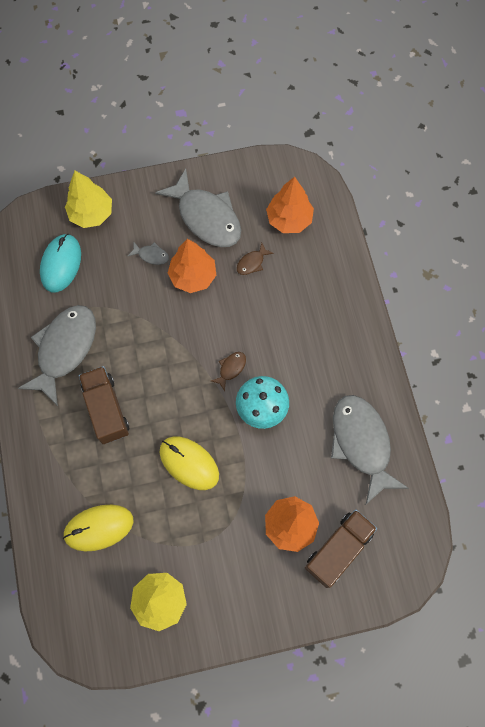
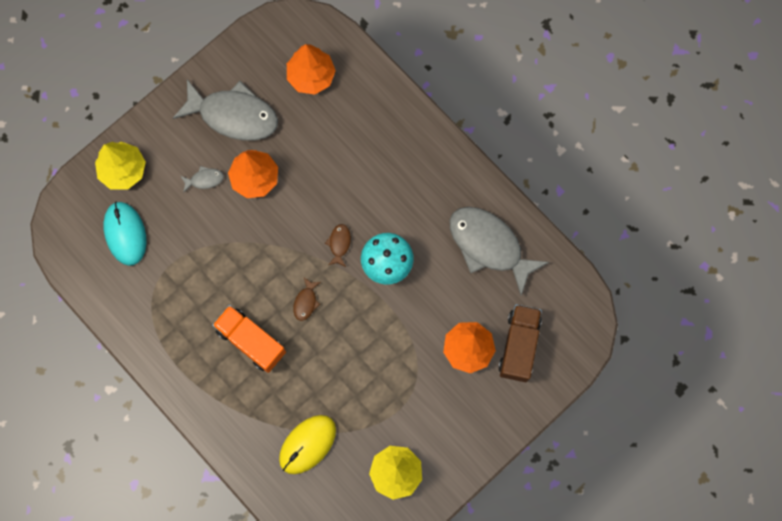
camera: 30 degrees left, 5 degrees up
grey fish [18,305,96,406] -> none
brown truck [79,366,129,444] -> orange truck [212,305,286,373]
yellow mouse [160,437,219,490] -> none
brown fish [237,243,274,275] -> brown fish moved to [293,278,321,321]

